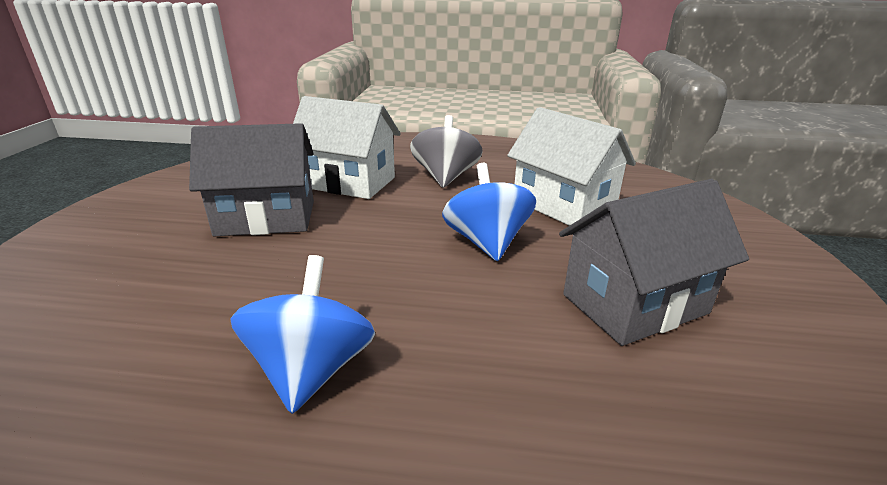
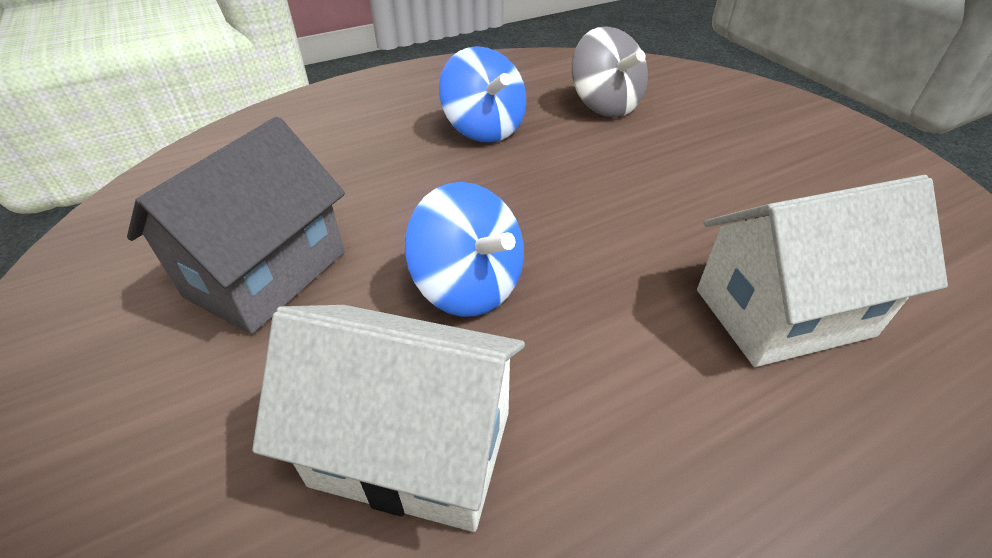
camera: 145 degrees right, 15 degrees up
grey house [189,123,314,236] -> none
grey spinning top [410,115,483,188] -> grey spinning top moved to [571,26,648,117]

